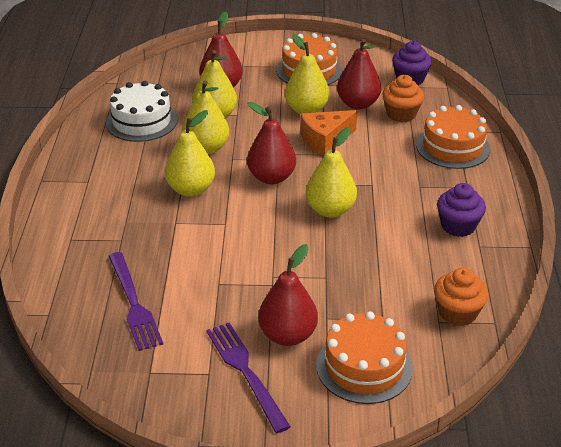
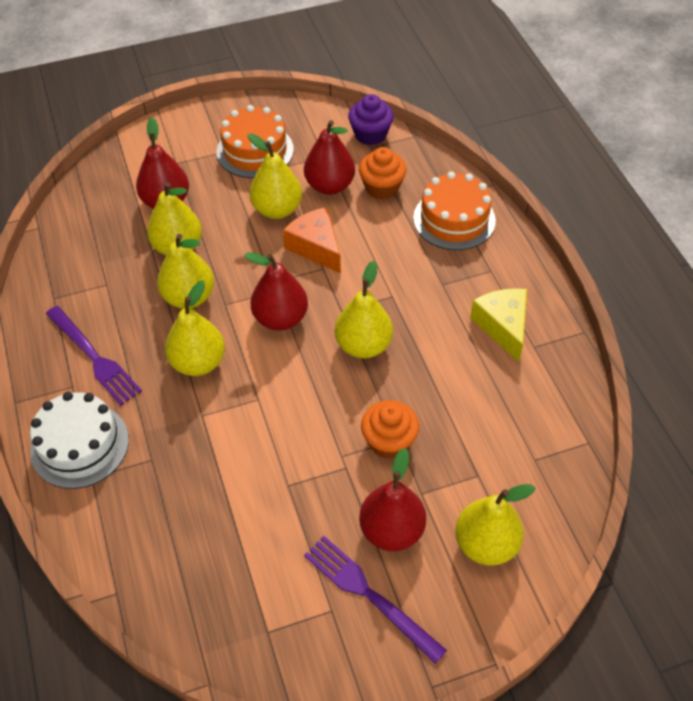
camera: 20 degrees left, 15 degrees up
white cake [106,81,177,142] -> white cake moved to [30,392,129,489]
purple fork [108,252,163,351] -> purple fork moved to [46,306,142,405]
orange cheese [301,110,357,155] -> orange cheese turned 105 degrees clockwise [283,207,341,273]
orange cake [316,311,413,404] -> yellow pear [455,484,535,566]
orange cupcake [434,268,488,326] -> orange cupcake moved to [361,400,419,459]
purple cupcake [437,183,486,237] -> yellow cheese [470,288,527,362]

